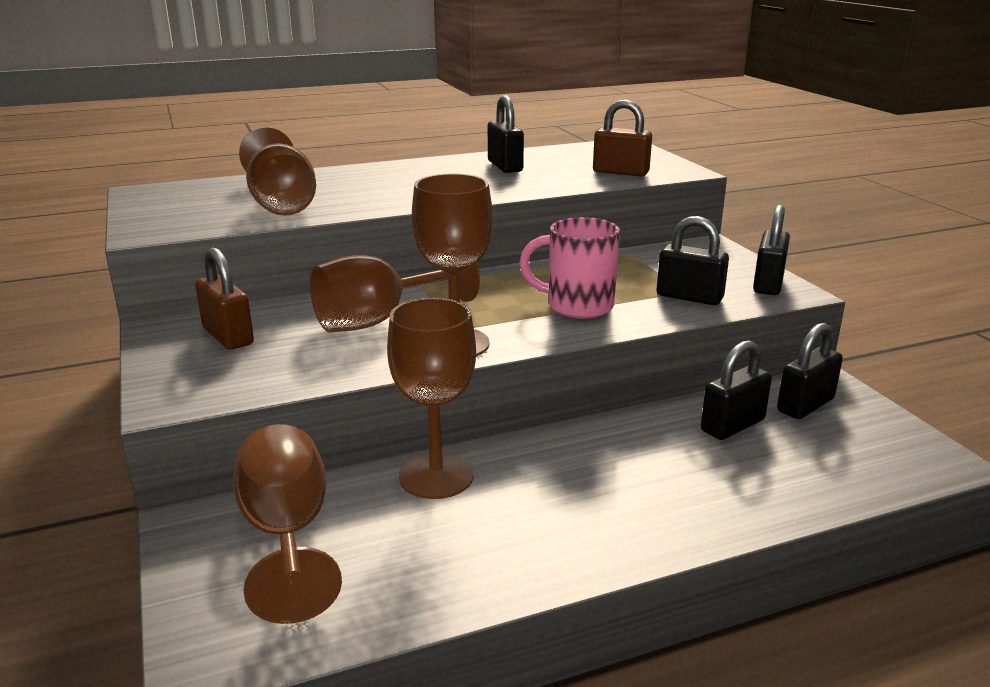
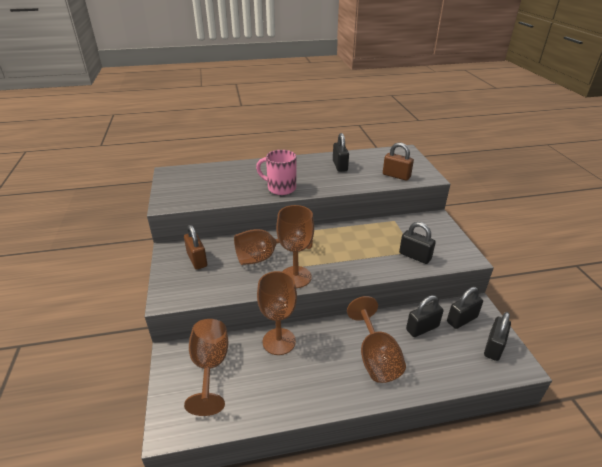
camera: 10 degrees right, 10 degrees up
brown goblet [239,127,316,216] -> brown goblet moved to [347,296,406,383]
pink mug [519,217,620,319] -> pink mug moved to [256,150,296,195]
black padlock [753,205,790,295] -> black padlock moved to [484,312,511,361]

